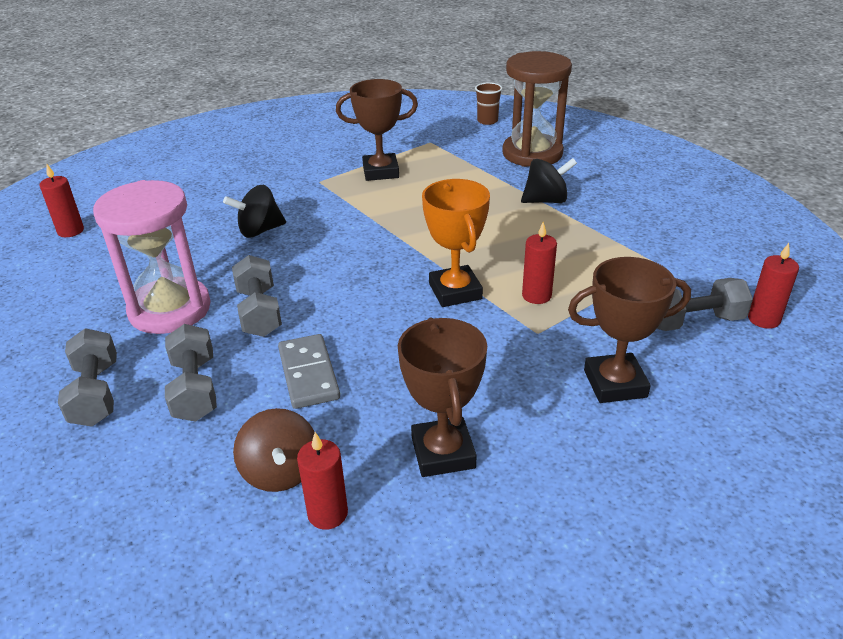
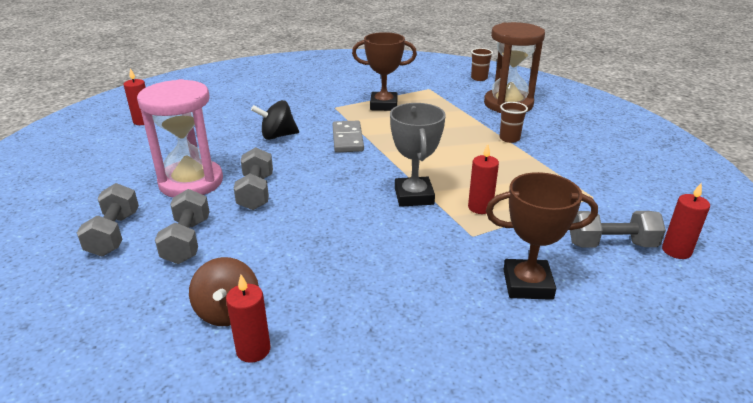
camera: 10 degrees right, 5 degrees down
grey domino [278,334,340,409] -> grey domino moved to [333,120,364,153]
brown trophy [398,317,487,477] -> none
orange trophy [422,179,490,307] -> grey trophy [390,103,446,207]
black spinning top [521,158,577,203] -> brown cup [499,102,528,143]

